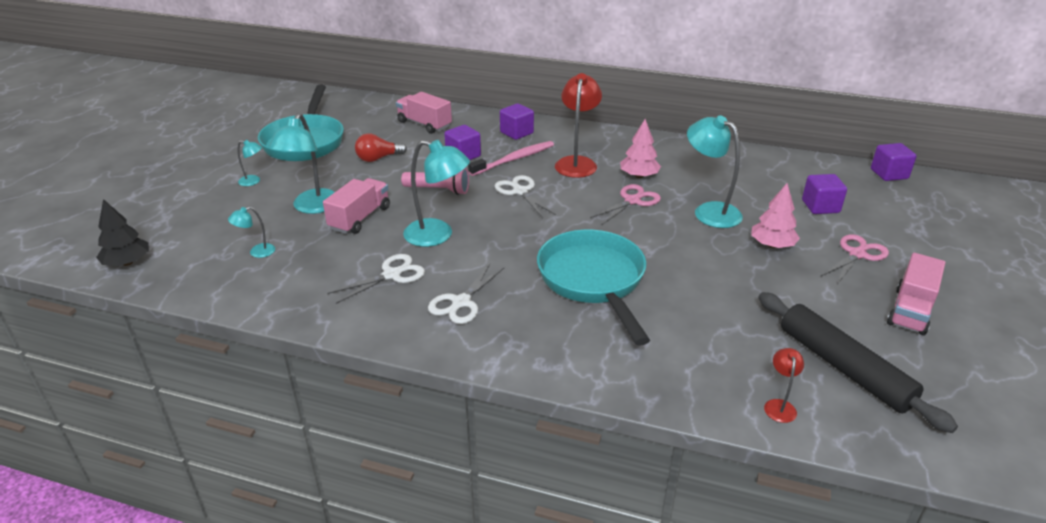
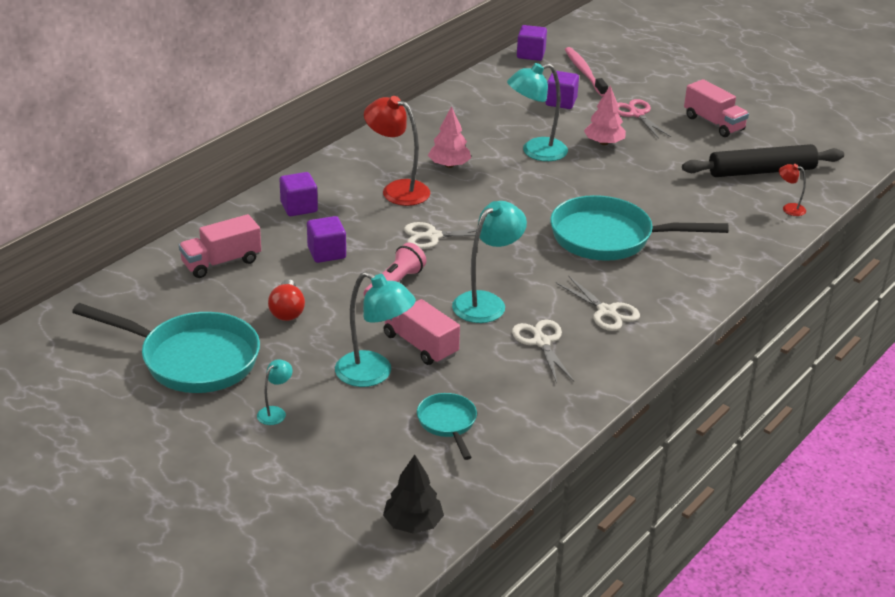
camera: 70 degrees left, 0 degrees up
turquoise lamp [228,207,275,258] -> turquoise pan [417,393,477,460]
pink toothbrush [468,141,554,176] -> pink toothbrush moved to [565,47,608,97]
pink scissors [590,184,661,225] -> none

